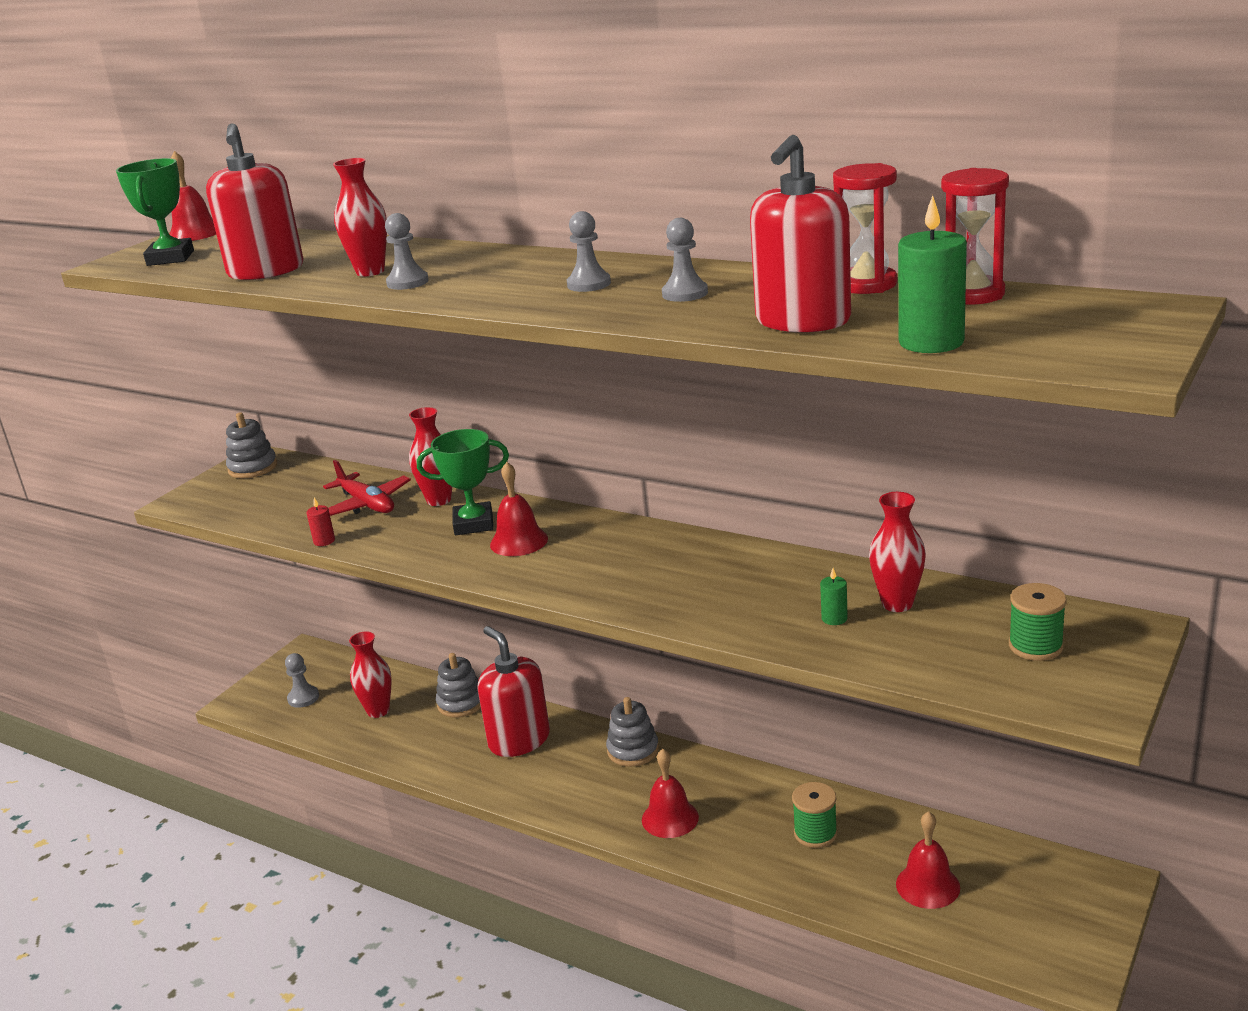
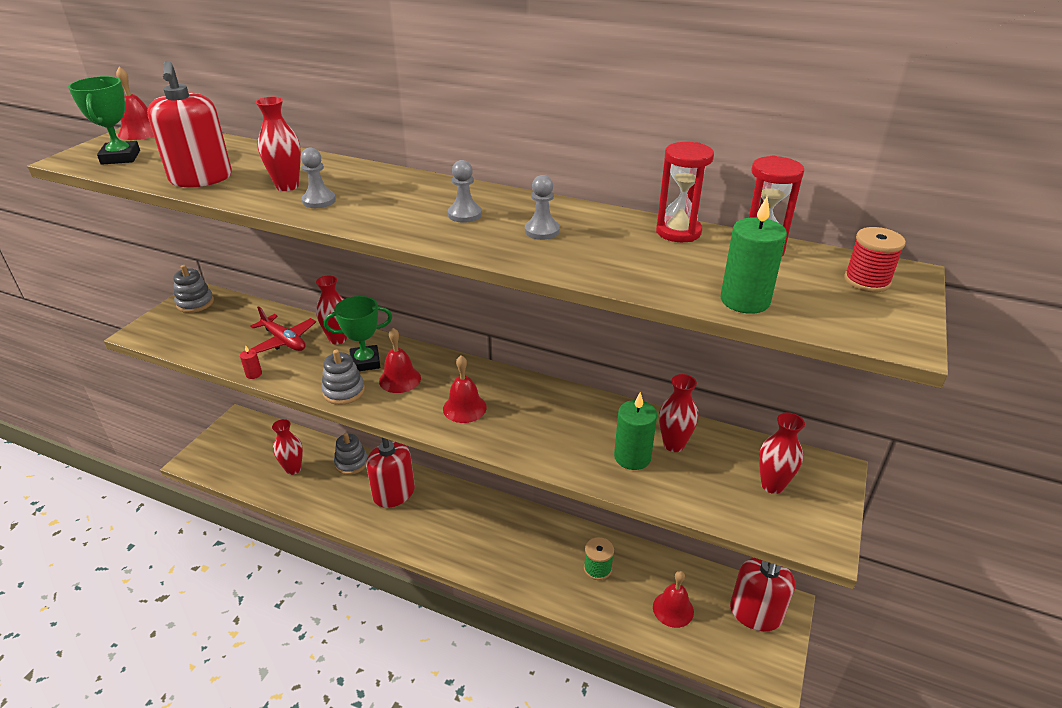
camera: 10 degrees left, 10 degrees up
grey pawn [285,653,319,708] -> none
grey stacking toy [606,697,659,767] -> grey stacking toy moved to [321,350,365,405]
red bell [642,749,699,838] -> red bell moved to [443,355,487,423]
red soap dispenser [750,135,851,333] -> red soap dispenser moved to [730,558,795,631]
green candle [820,568,848,625] -> green candle [614,392,657,470], size x2.05
green spool [1009,583,1066,661] -> red vase [759,413,805,494]
none -> red spool [844,227,906,292]

